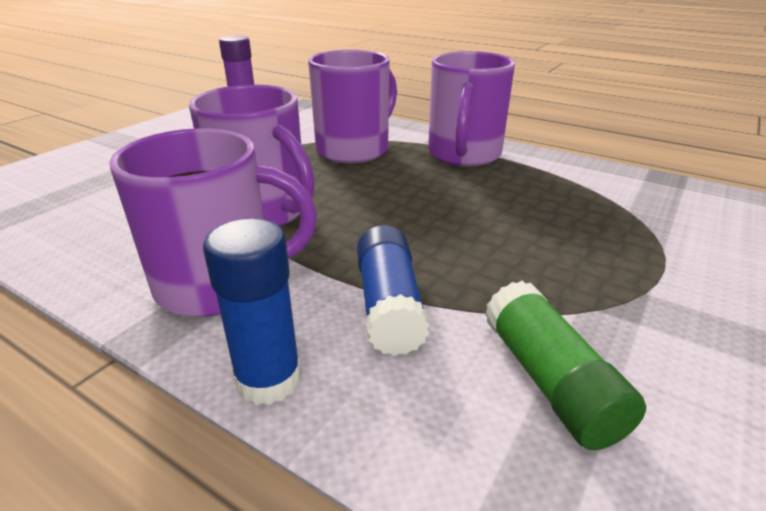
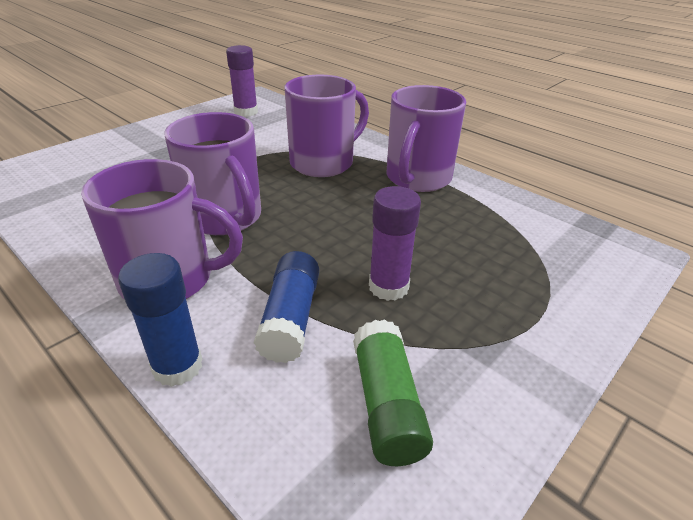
camera: 10 degrees right, 5 degrees up
none -> purple glue stick [369,186,421,301]

